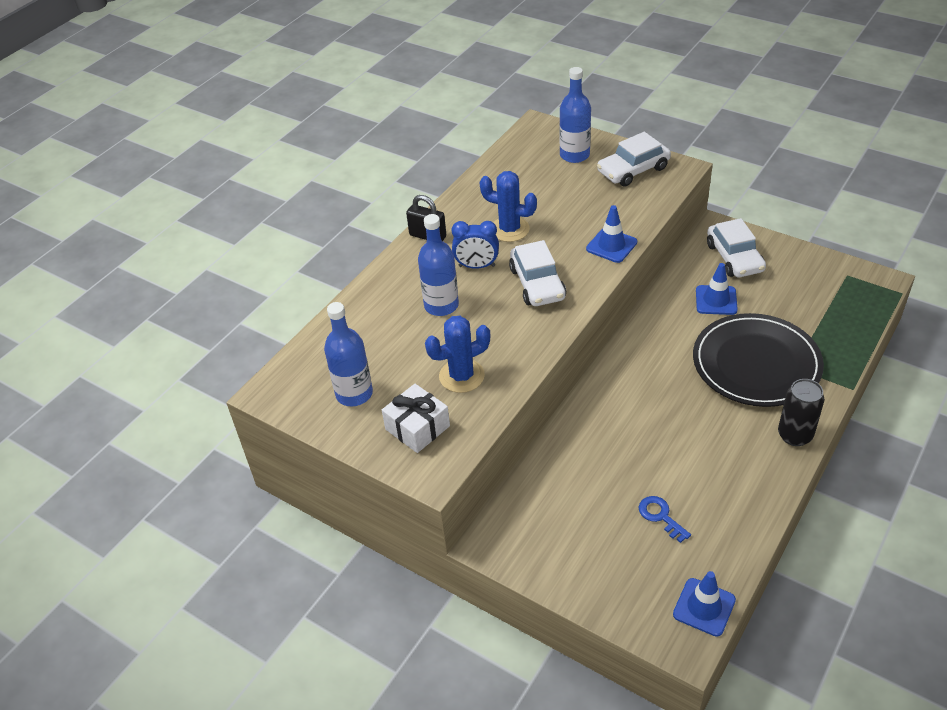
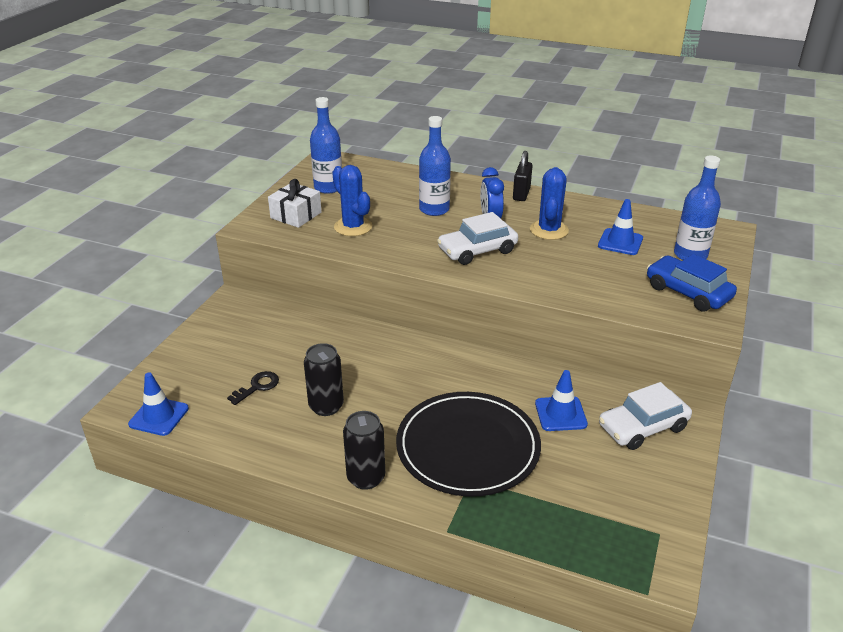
camera: 75 degrees right, 10 degrees down
blue traffic cone [586,205,637,263] -> blue traffic cone moved to [598,199,643,255]
white car [597,132,671,187] -> blue car [647,254,737,312]
blue key [639,496,691,543] -> black key [227,371,279,405]
none -> black can [304,343,344,416]

